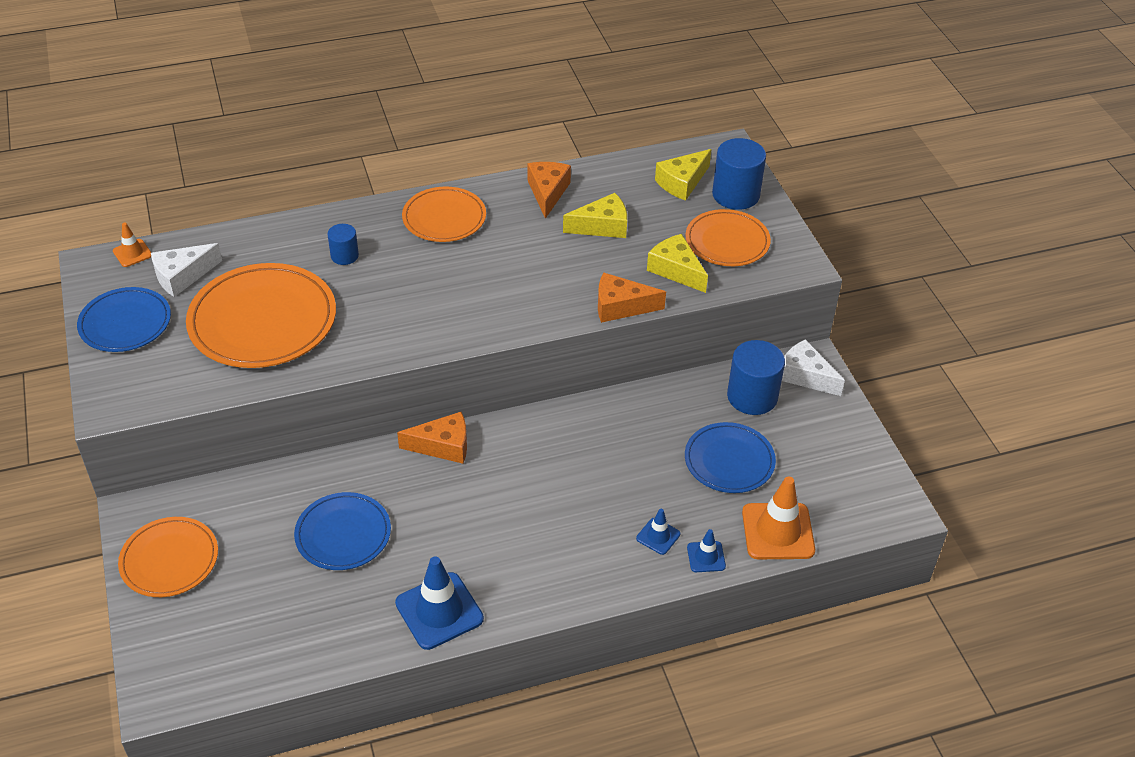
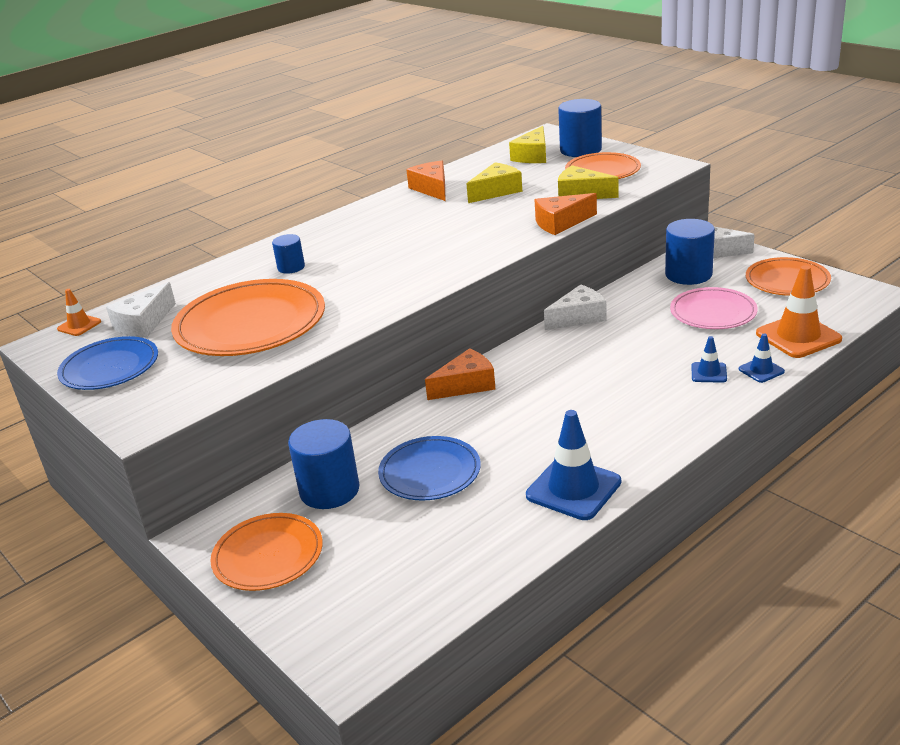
camera: 20 degrees left, 15 degrees down
orange plate [402,186,486,242] -> orange plate moved to [746,257,831,296]
blue plate [685,422,776,493] -> pink plate [670,287,758,329]
none -> blue cylinder [288,419,360,509]
none -> white cheese [544,284,607,330]

